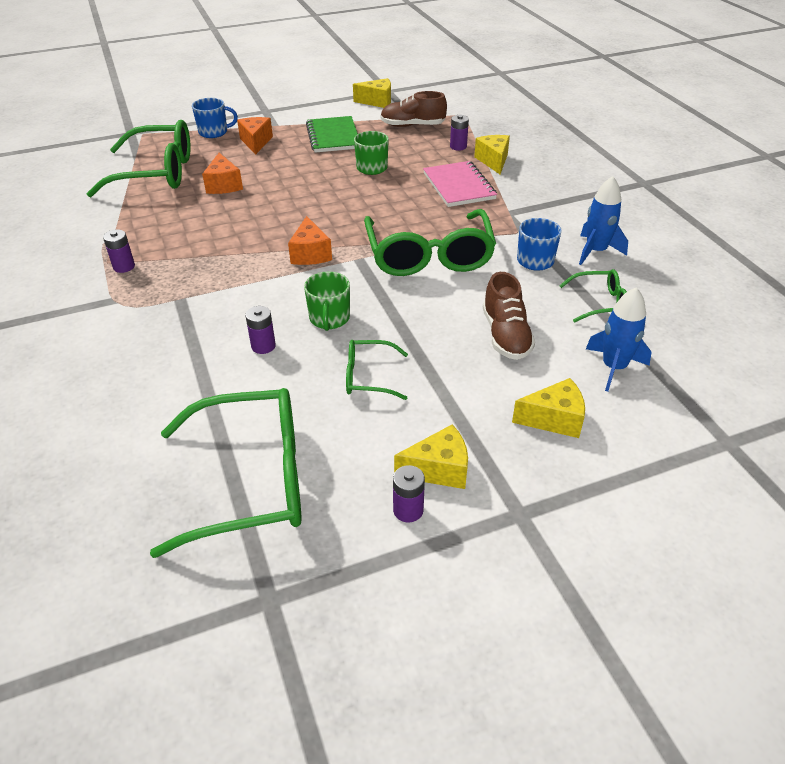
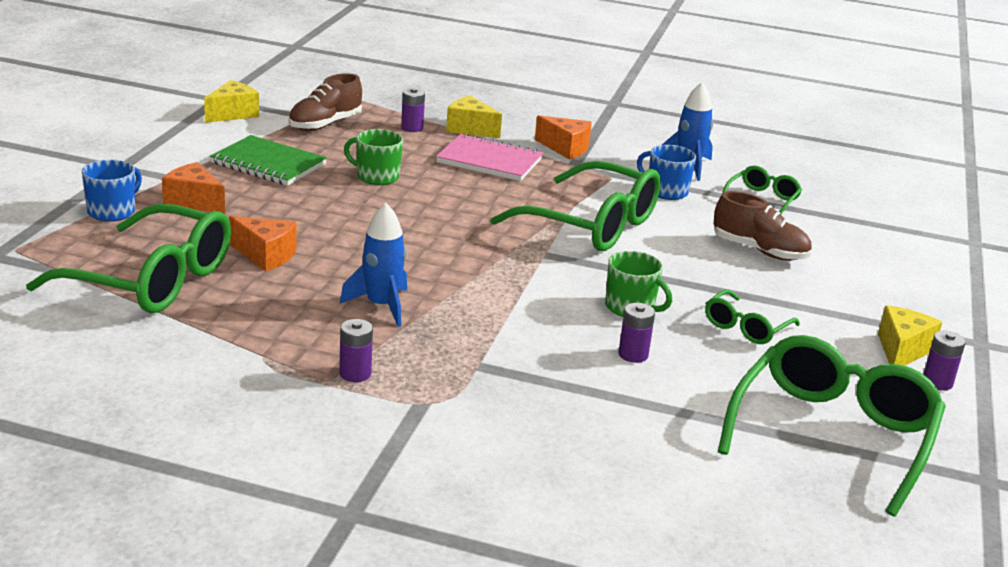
camera: 55 degrees left, 15 degrees down
green glasses [87,120,190,197] -> green glasses turned 75 degrees clockwise [26,204,231,313]
orange cheese [288,216,332,265] -> orange cheese moved to [535,115,592,160]
yellow cheese [512,378,585,438] -> none
blue rocket [586,287,652,392] -> blue rocket moved to [340,203,407,327]

